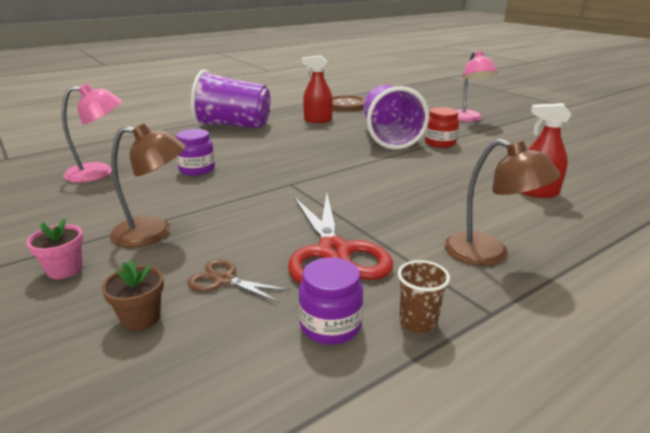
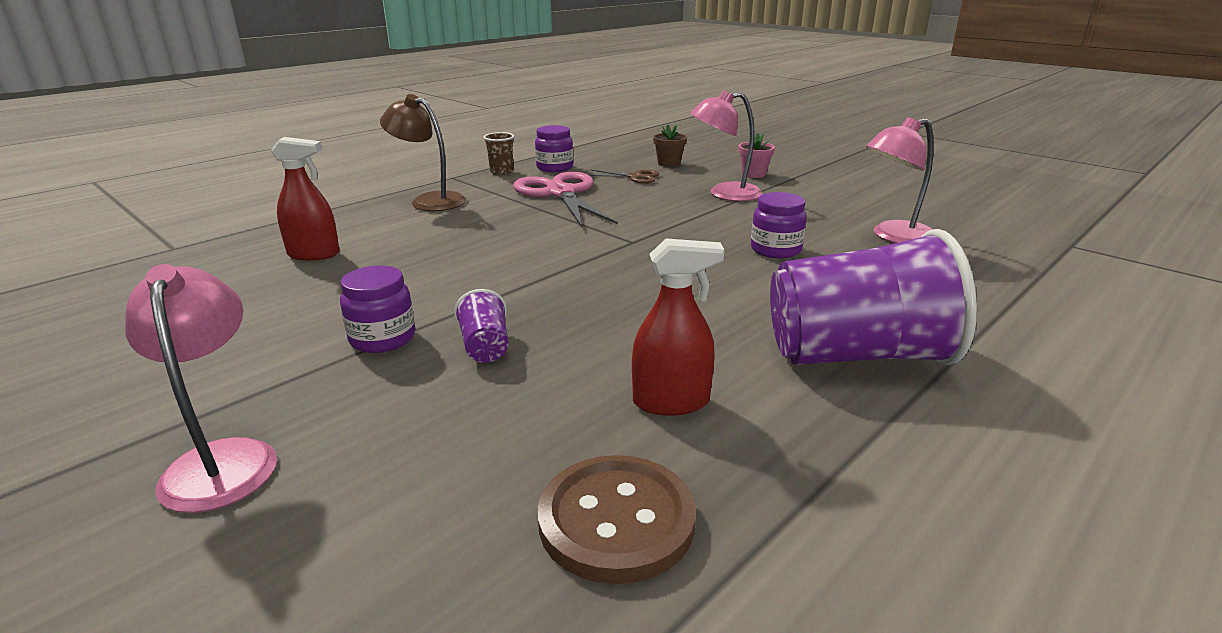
camera: 170 degrees right, 0 degrees up
brown lamp [110,123,186,247] -> pink lamp [690,90,763,201]
red scissors [288,193,393,284] -> pink scissors [513,172,618,227]
purple cup [364,85,429,149] -> purple cup [454,289,508,362], size x0.42
red jar [425,107,459,148] -> purple jar [340,265,415,353]

